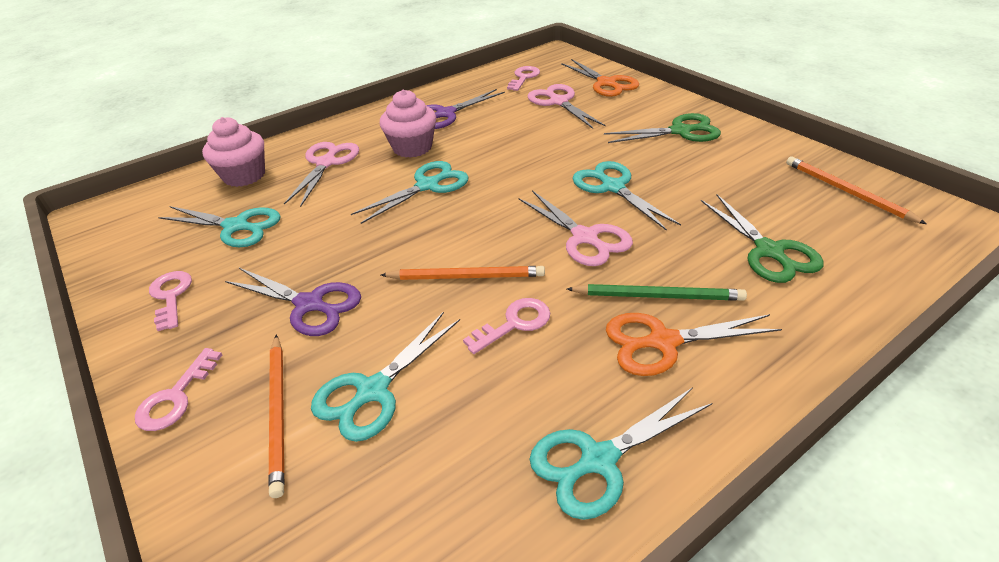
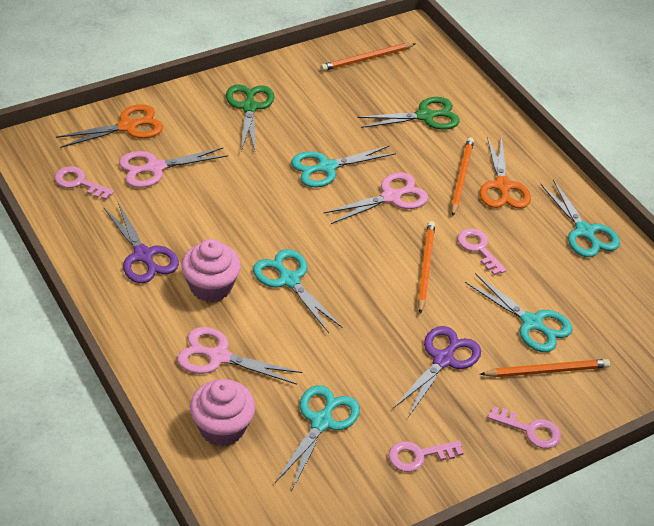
camera: 90 degrees left, 5 degrees up
green pencil [567,284,747,301] -> orange pencil [451,137,474,217]

